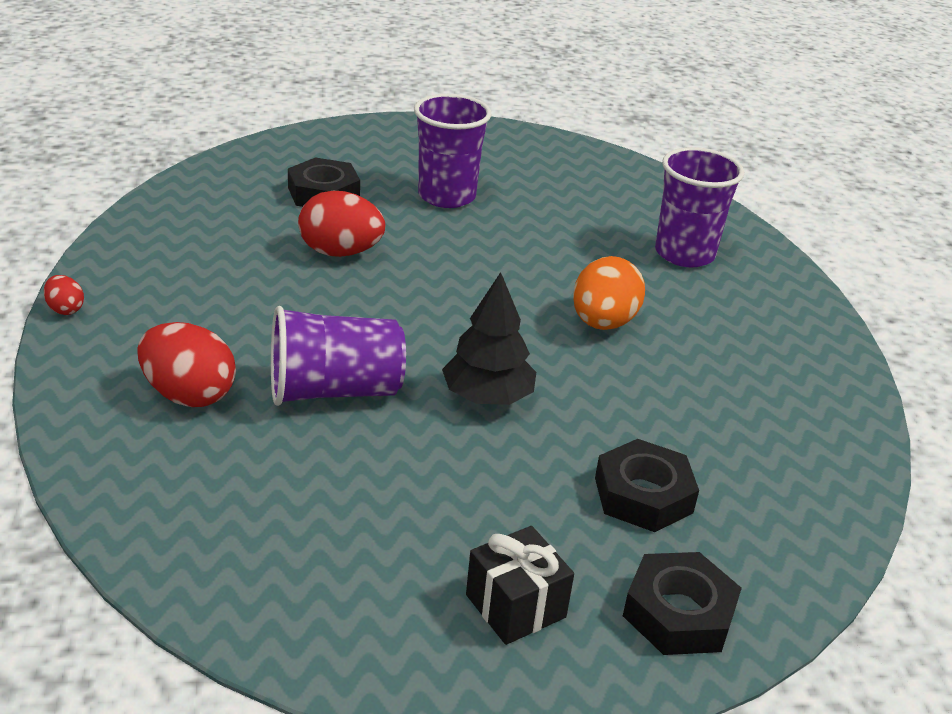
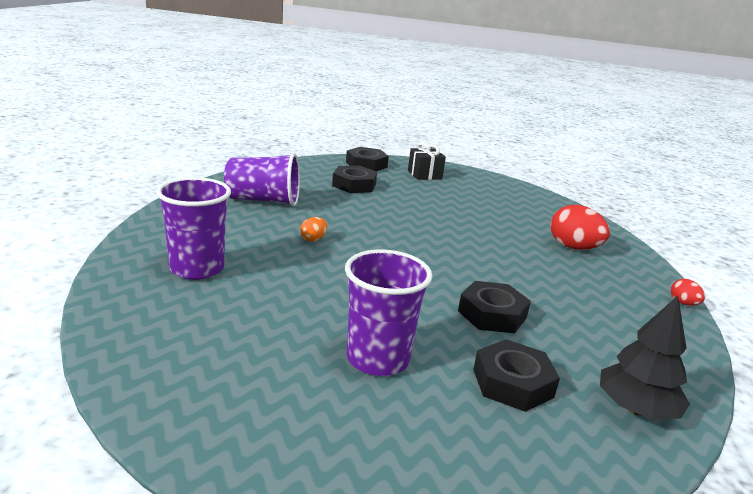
camera: 165 degrees left, 10 degrees down
purple cup [271,306,406,406] -> purple cup moved to [224,153,300,206]
red egg [298,191,385,257] -> black nut [458,281,531,333]
black tree [442,272,536,405] -> black tree moved to [600,296,690,420]
orange egg [573,256,645,330] -> orange egg [300,217,327,242], size x0.50

